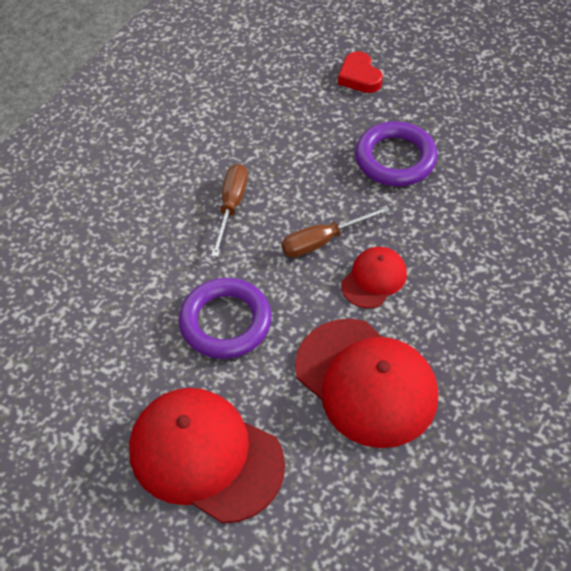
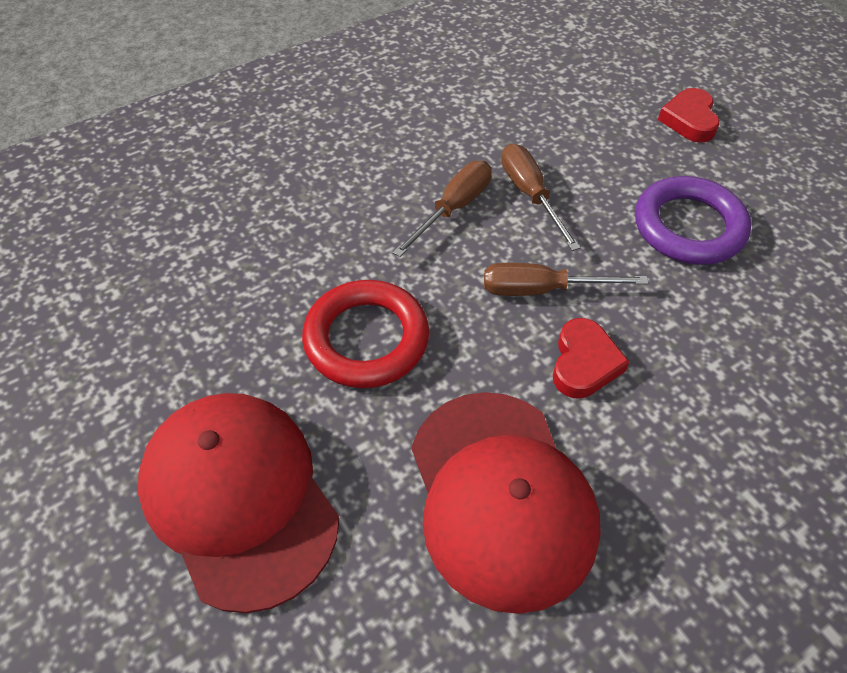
camera: 25 degrees right, 0 degrees up
purple ring [178,278,272,359] -> red ring [302,280,429,388]
red cap [341,247,407,308] -> red heart [553,318,629,399]
none -> brown screwdriver [501,144,581,251]

